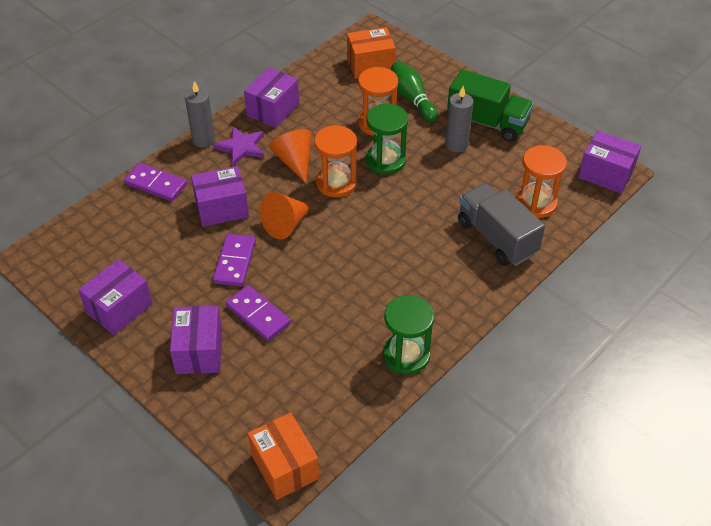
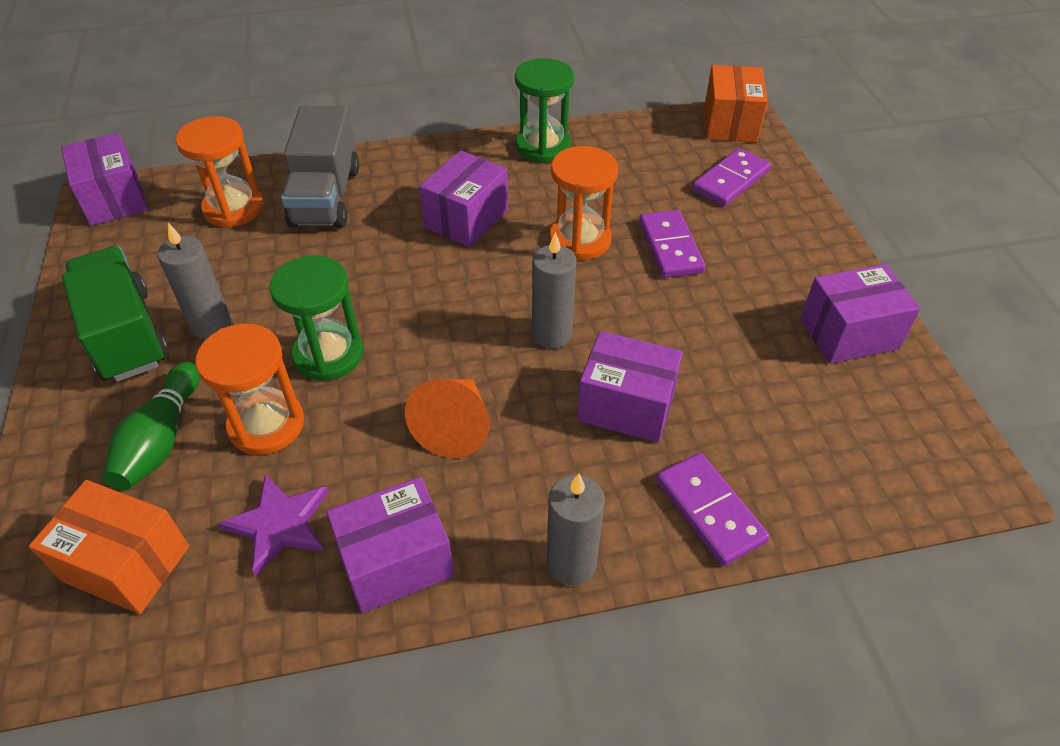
camera: 145 degrees left, 0 degrees up
purple box [170,306,222,374] -> purple box moved to [419,150,508,247]
purple star [213,126,264,166] -> purple star moved to [218,474,329,576]
purple domino [213,234,256,286] -> purple domino moved to [692,148,771,206]
orange cone [260,192,312,240] -> grey candle [532,232,577,348]
orange hourglass [314,126,357,197] -> orange hourglass moved to [549,146,618,260]

